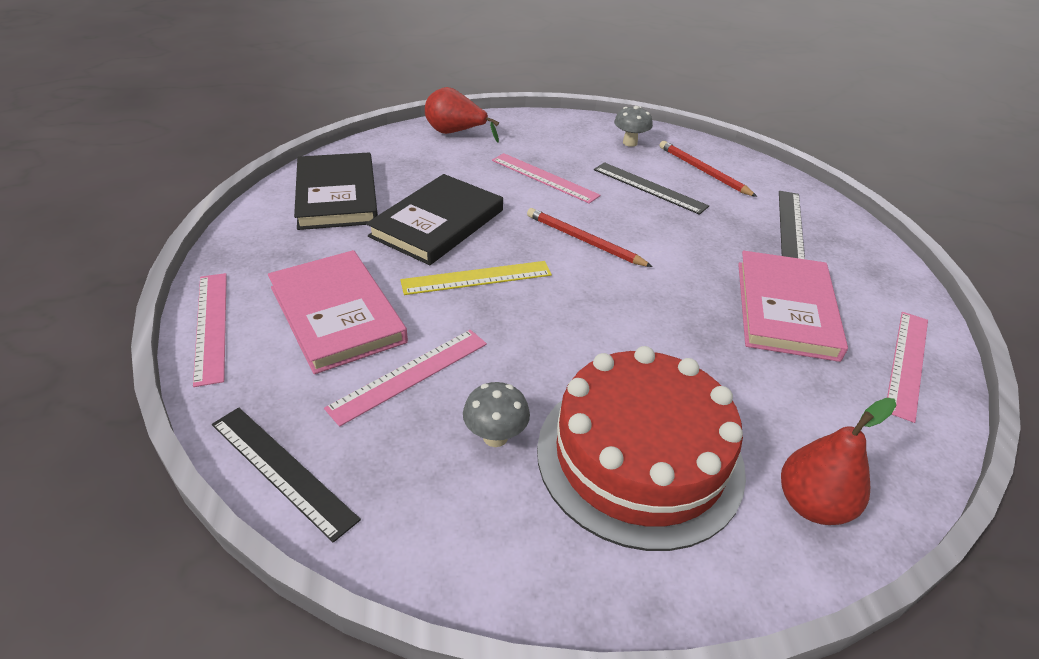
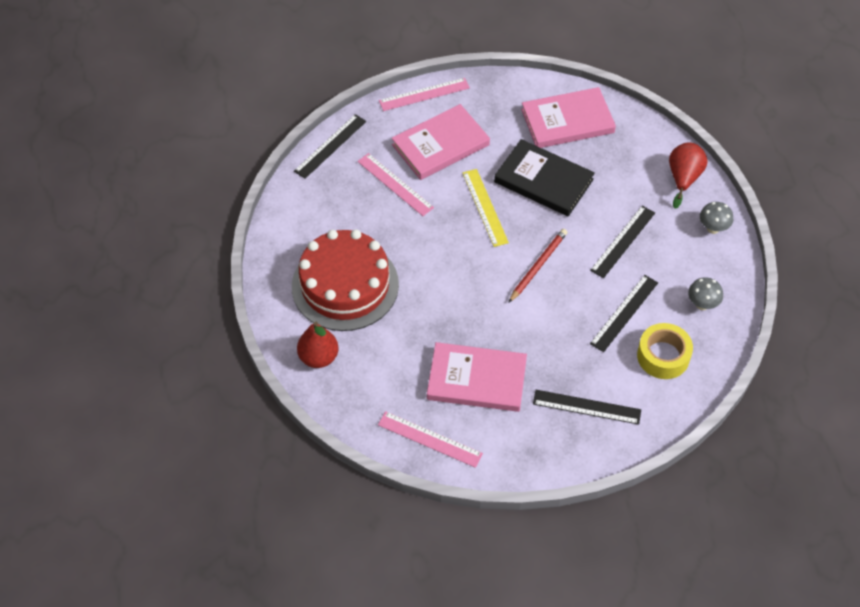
camera: 90 degrees right, 15 degrees up
black book [294,153,378,230] -> pink book [521,87,616,148]
grey mushroom [463,382,530,447] -> grey mushroom moved to [700,202,733,234]
pink ruler [492,153,601,204] -> black ruler [590,206,655,278]
red pencil [660,141,757,197] -> yellow tape [637,323,693,379]

